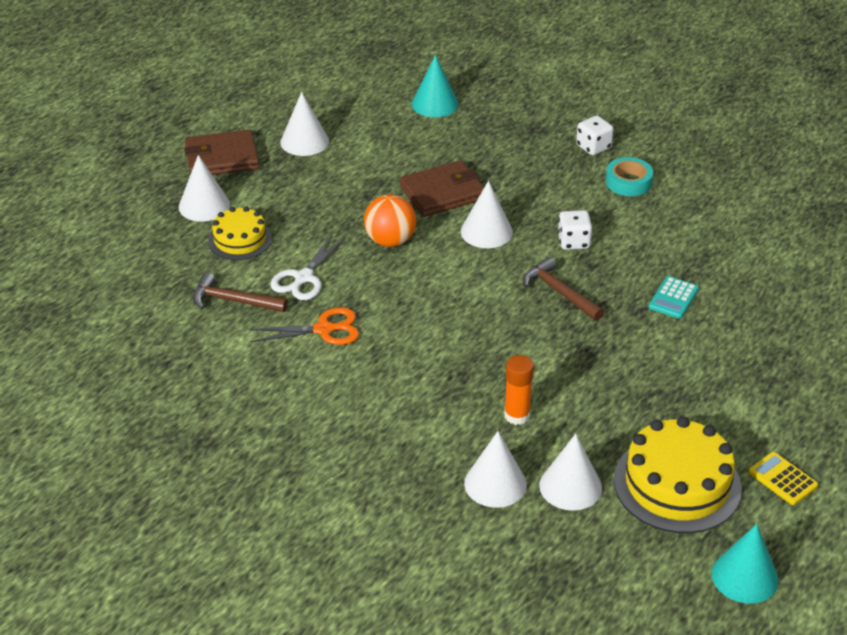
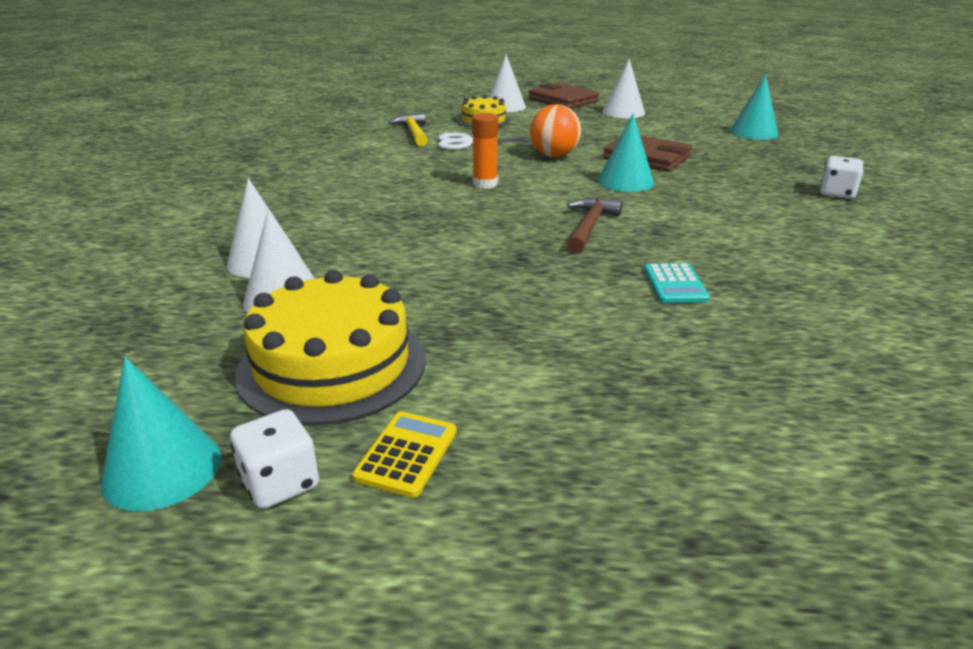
camera: 60 degrees right, 10 degrees down
brown hammer [193,273,288,312] -> yellow hammer [388,112,428,146]
orange scissors [249,307,359,345] -> none
white cone [461,181,513,248] -> turquoise cone [597,113,654,192]
orange glue stick [504,355,534,425] -> orange glue stick moved to [472,113,498,189]
white dice [558,210,593,250] -> white dice moved to [230,409,319,509]
turquoise tape [606,157,653,196] -> none
turquoise calculator [649,276,699,319] -> turquoise calculator turned 90 degrees counterclockwise [644,263,710,303]

